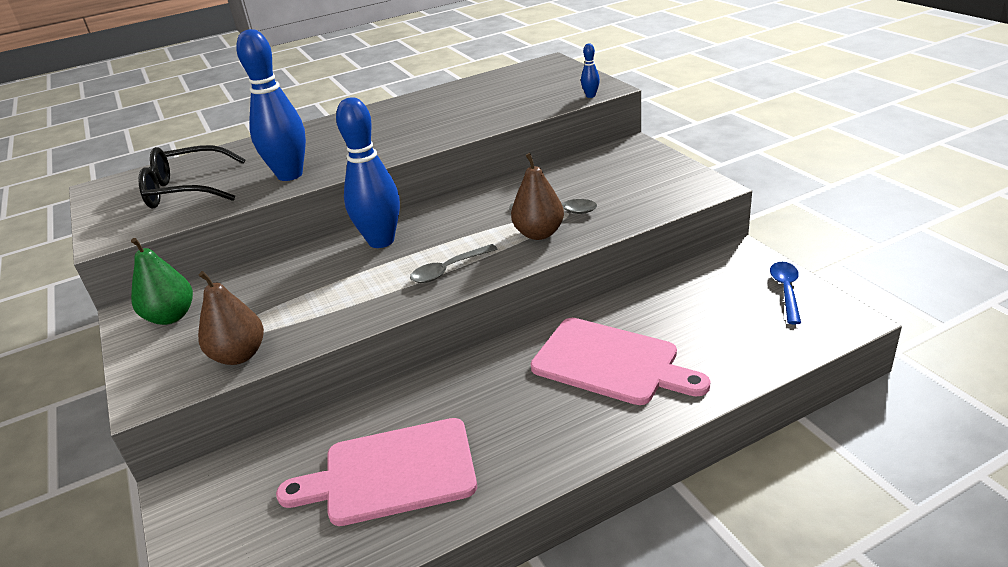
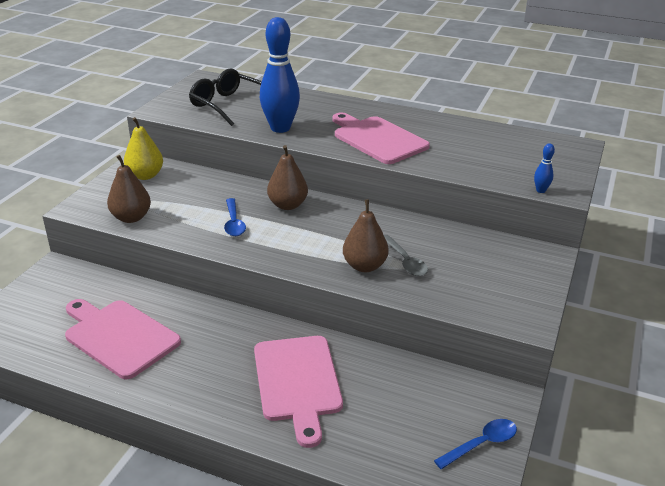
camera: 45 degrees right, 0 degrees up
green pear [131,238,193,325] -> yellow pear [124,117,163,180]
blue bowling pin [336,97,400,248] -> brown pear [267,145,308,210]
grey spoon [410,244,497,283] -> none
none -> blue spoon [224,198,246,236]
none -> pink cutting board [332,113,430,164]

